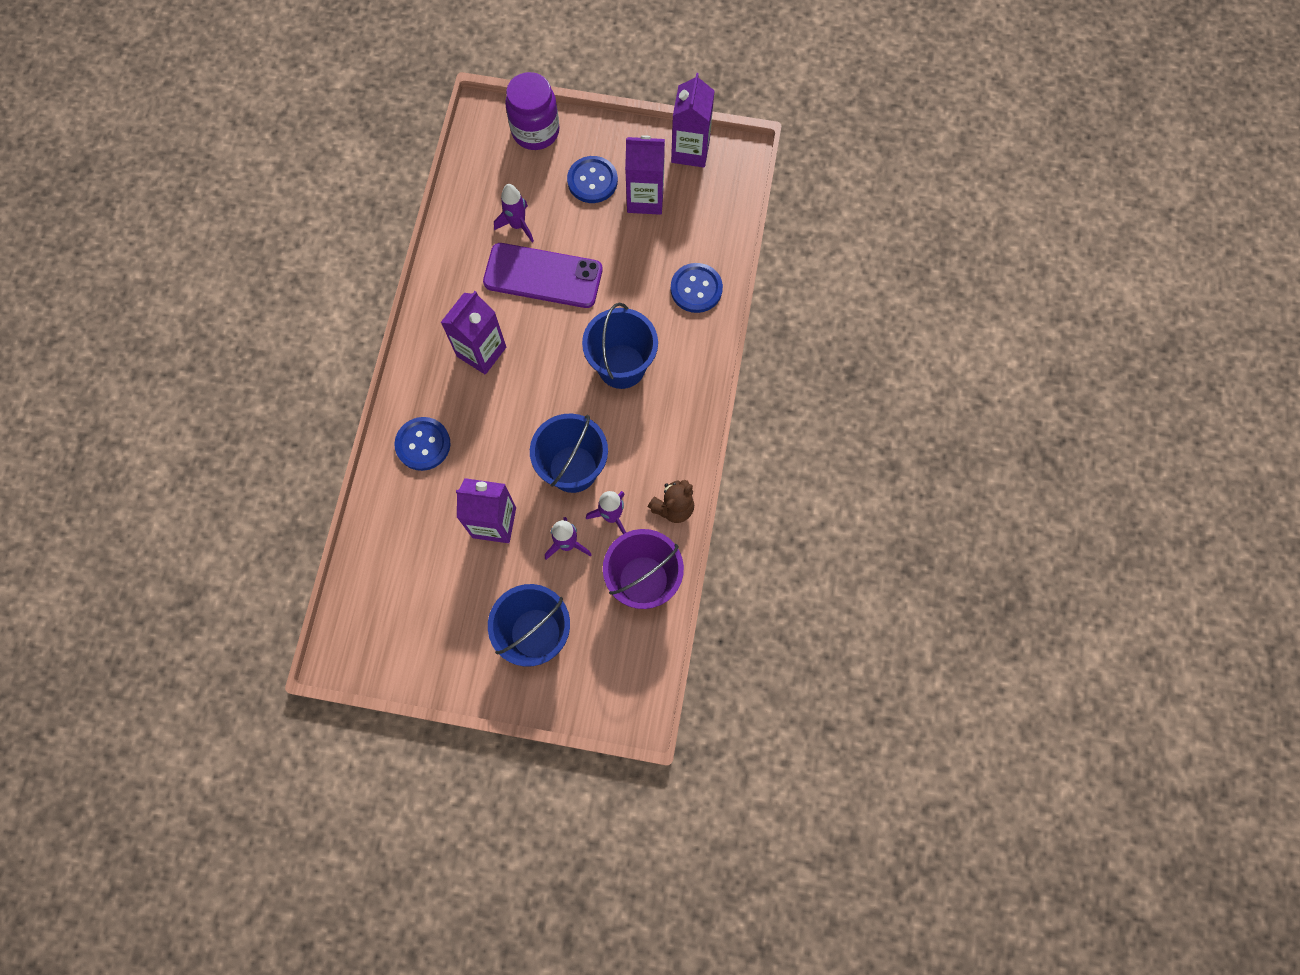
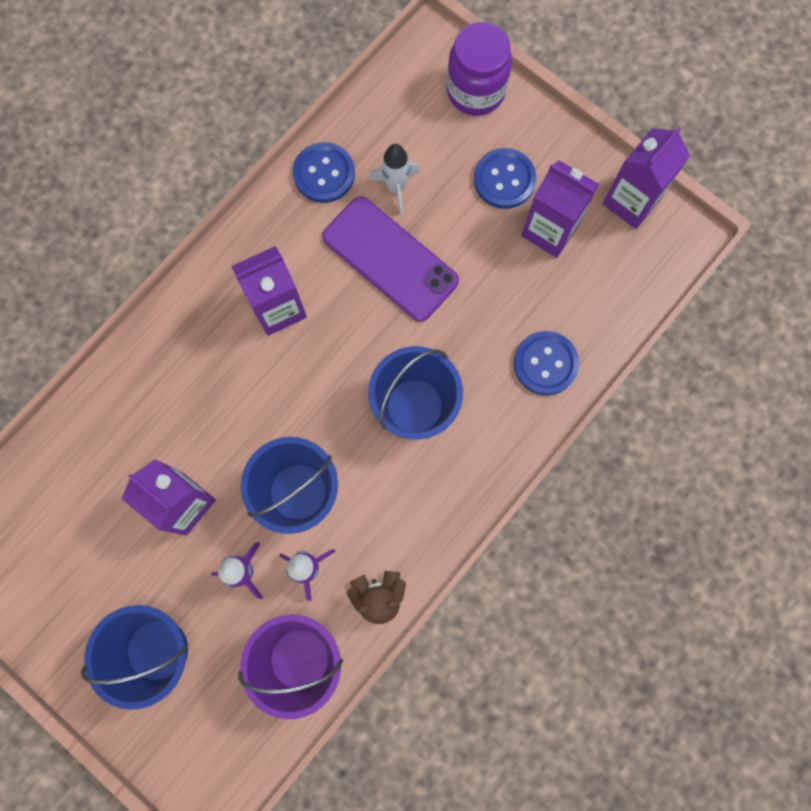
camera: 30 degrees right, 5 degrees up
blue button [394,417,450,471] -> blue button moved to [293,142,355,203]
purple rocket [494,184,534,242] -> white rocket [369,144,419,215]

